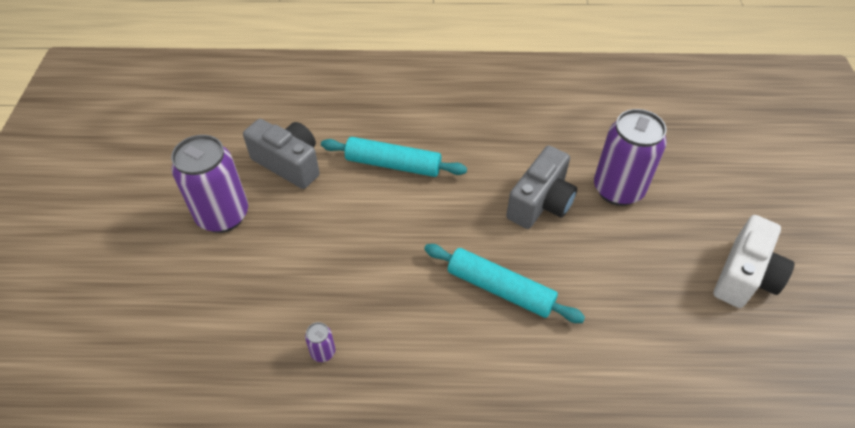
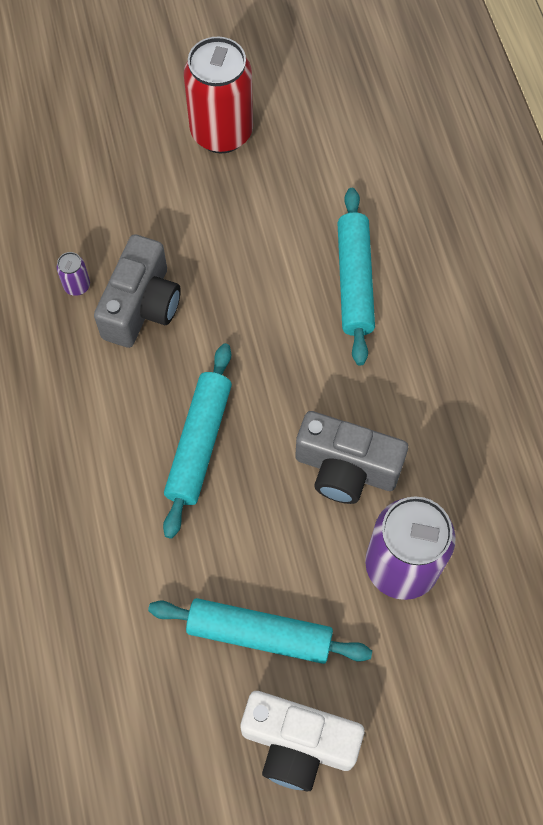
camera: 75 degrees right, 15 degrees up
purple can [171,135,248,233] -> red can [184,37,253,153]
grey camera [243,119,320,189] -> grey camera moved to [94,234,181,348]
none -> turquoise rolling pin [148,598,372,664]

